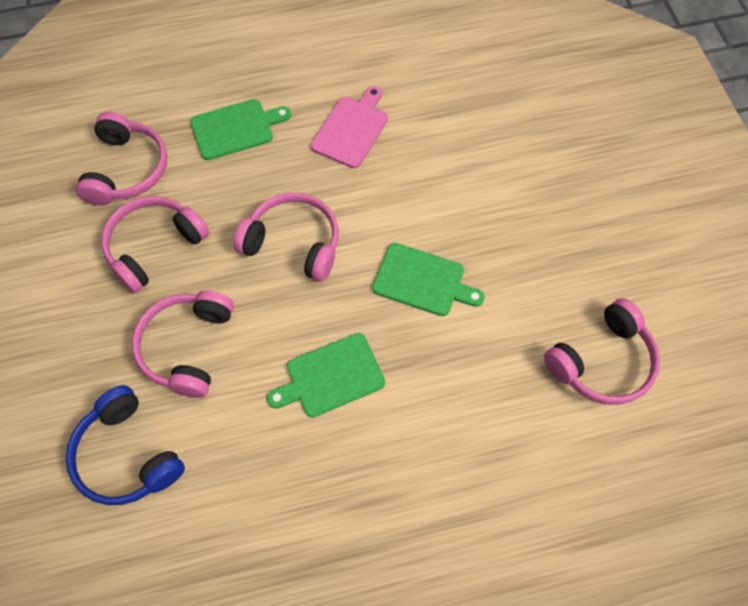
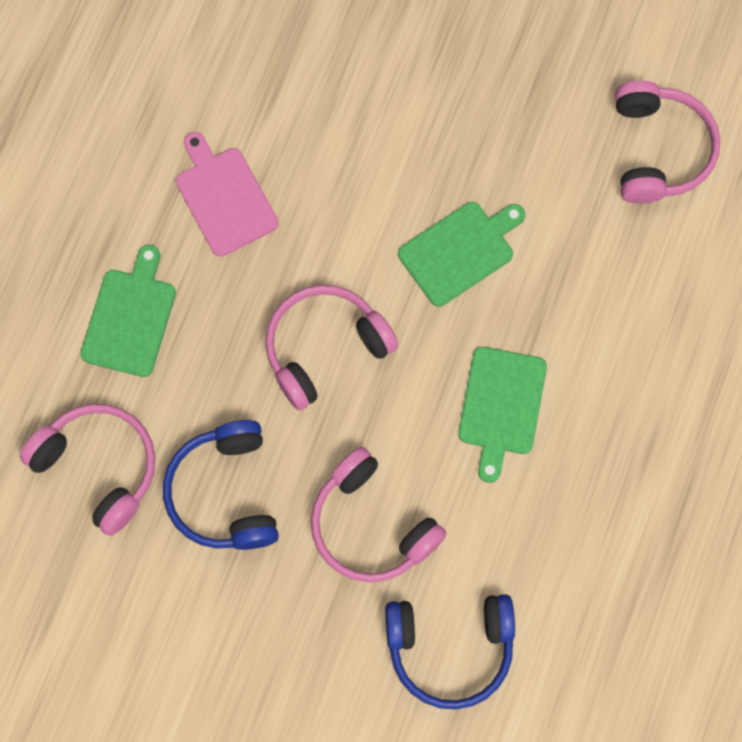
camera: 55 degrees left, 10 degrees up
pink headphones [101,196,209,293] -> blue headphones [163,420,279,550]

